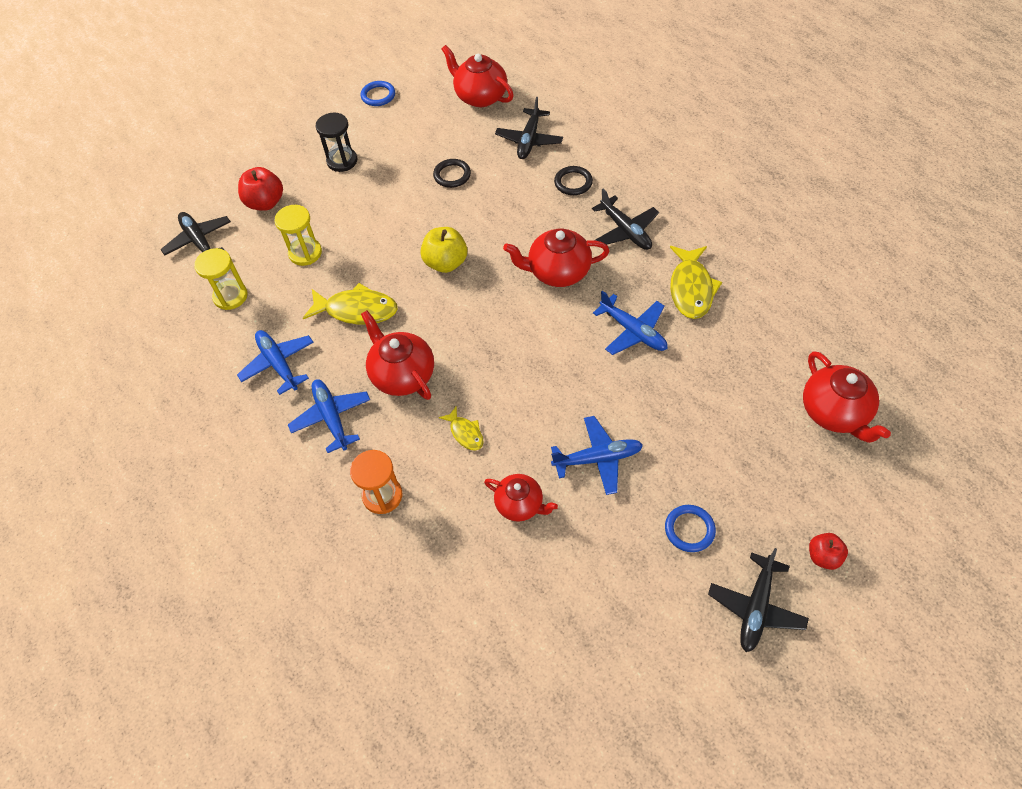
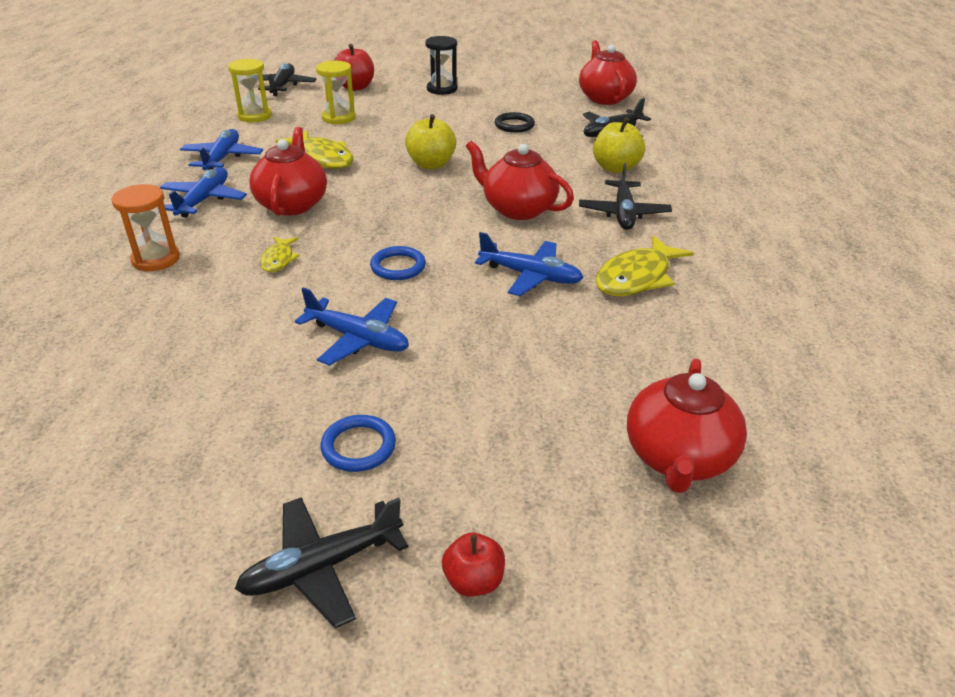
camera: 35 degrees right, 20 degrees down
blue ring [361,81,395,106] -> blue ring moved to [370,246,426,280]
red teapot [484,474,558,522] -> none
black ring [554,166,593,195] -> yellow apple [593,117,645,173]
blue plane [593,291,668,355] -> blue plane turned 60 degrees counterclockwise [475,232,583,296]

